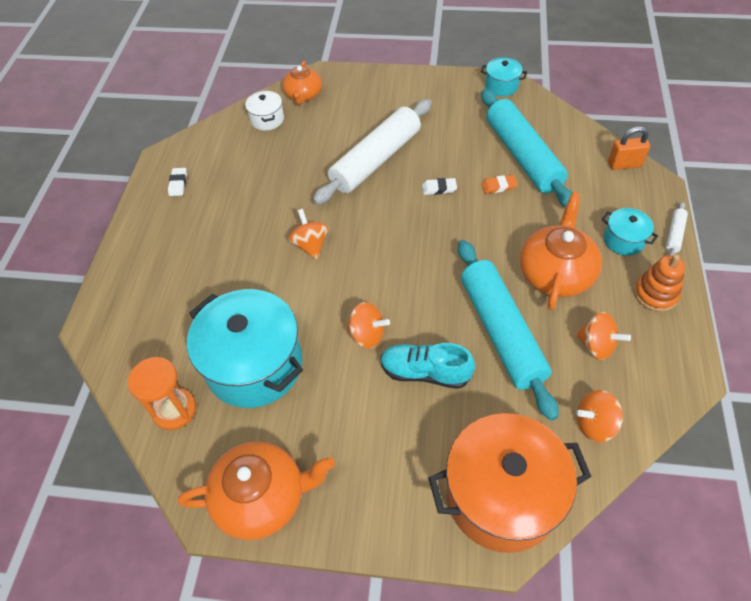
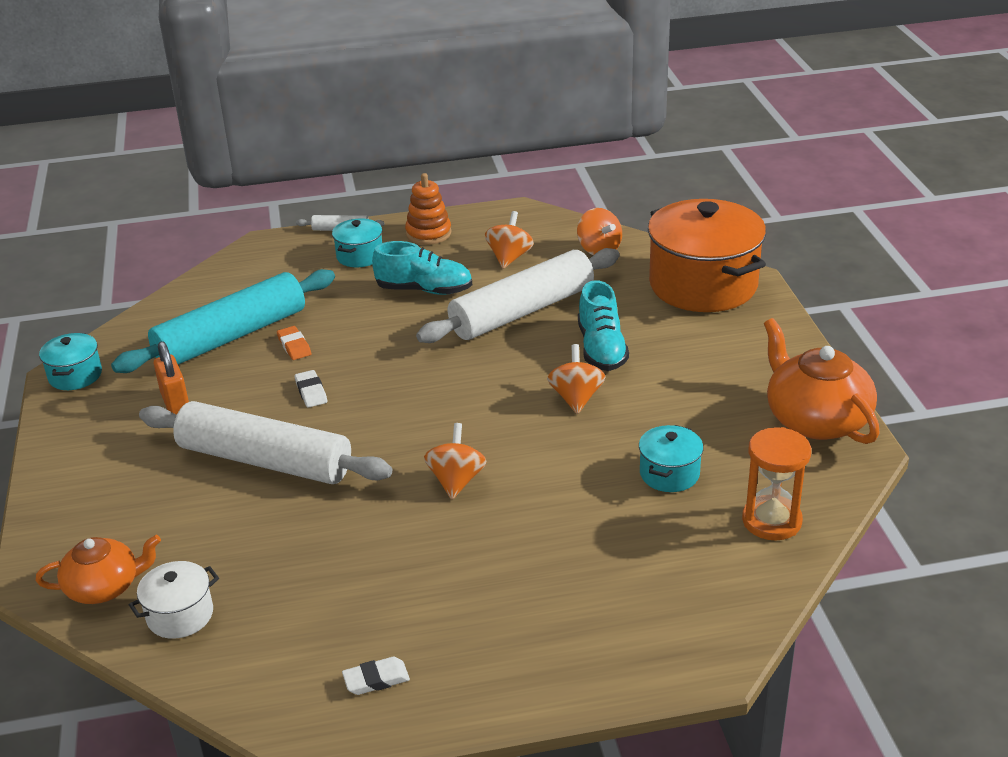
camera: 110 degrees left, 20 degrees down
turquoise pot [187,289,303,408] -> turquoise pot [639,425,703,492], size x0.46
orange spinning top [288,209,328,259] -> orange spinning top turned 135 degrees clockwise [424,423,486,499]
turquoise rolling pin [458,240,559,421] -> white rolling pin [416,248,620,343]
orange teapot [520,192,602,310] -> turquoise shoe [372,241,472,295]
orange padlock [608,127,650,170] -> orange padlock moved to [153,341,189,415]

